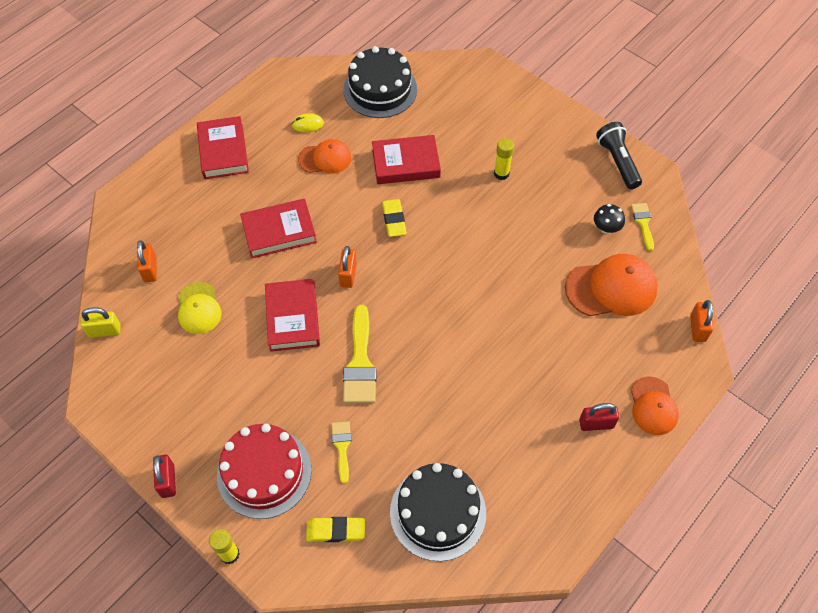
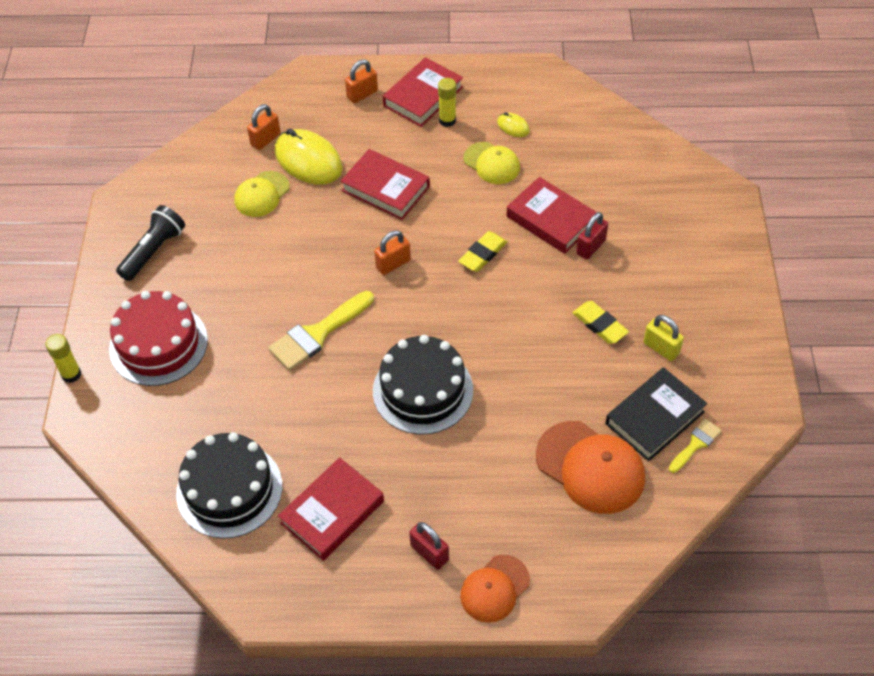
camera: 50 degrees right, 5 degrees down
yellow padlock [81,307,121,338] -> yellow padlock moved to [643,315,684,361]
red padlock [153,455,176,498] -> red padlock moved to [576,212,608,260]
red book [265,279,320,352] -> red book moved to [278,457,384,561]
orange cap [298,139,352,174] -> yellow cap [464,142,520,184]
yellow eraser [306,517,365,542] -> yellow eraser moved to [573,301,629,344]
yellow brush [331,421,351,484] -> none
black cake [343,46,417,118] -> black cake moved to [373,335,473,434]
yellow glue stick [494,138,514,180] -> yellow glue stick moved to [438,78,456,127]
black mushroom [594,204,625,234] -> black book [605,367,707,461]
black flashlight [596,122,642,189] -> black flashlight moved to [116,205,185,281]
orange padlock [690,300,713,342] -> orange padlock moved to [345,59,378,103]
none -> yellow mouse [275,129,343,185]

